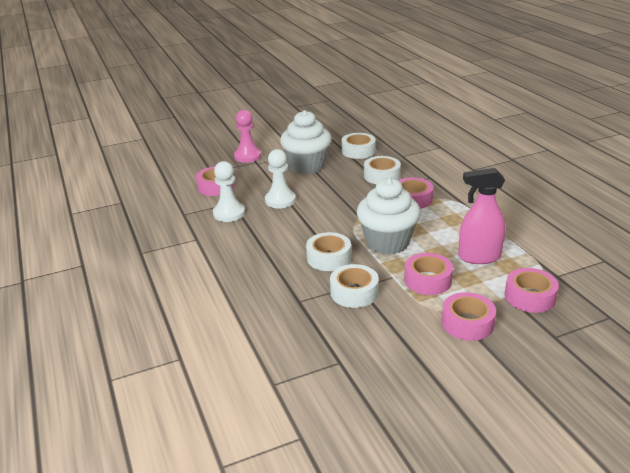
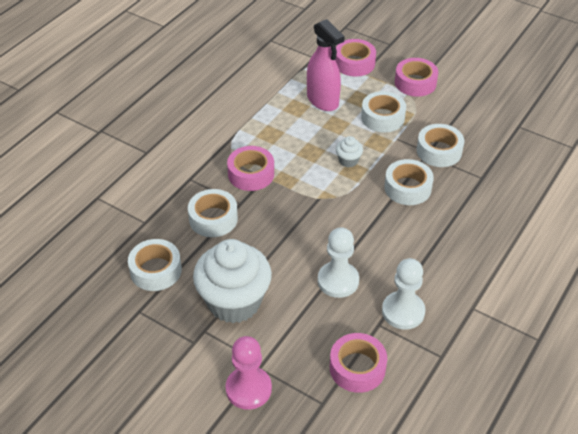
camera: 125 degrees left, 15 degrees up
white cupcake [357,178,421,255] -> white cupcake [336,136,363,168], size x0.42
pink tape [404,253,453,295] -> white tape [361,91,406,133]

